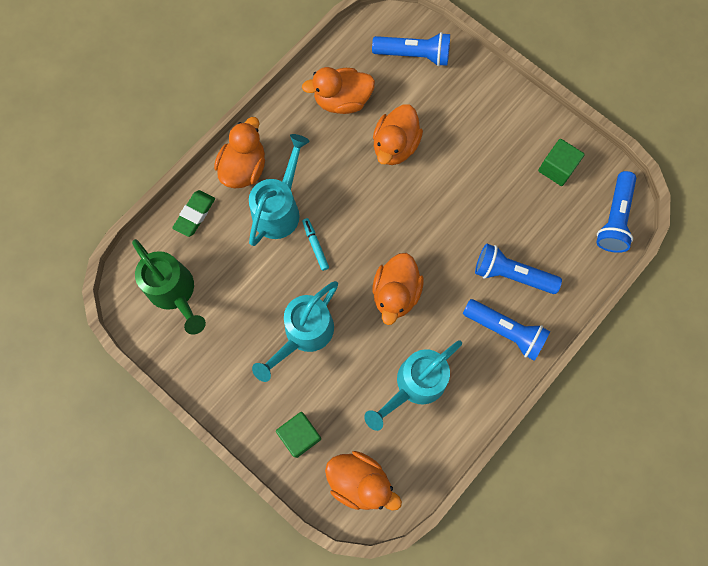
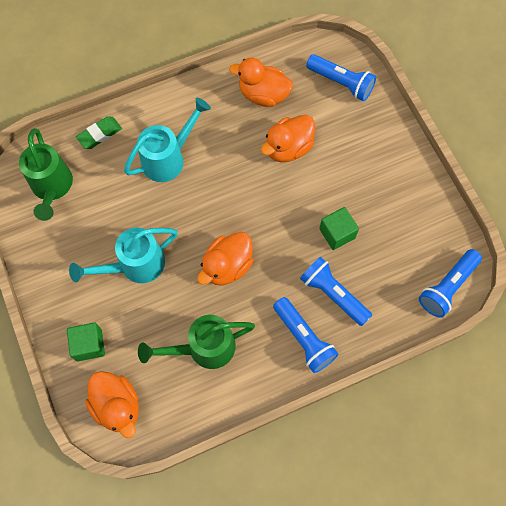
camera: 25 degrees right, 5 degrees down
orange duck [214,117,265,188] -> none
turquoise marker [302,218,329,271] -> none
turquoise watering can [364,340,462,431] -> green watering can [138,315,255,369]
green cube [538,139,585,186] -> green cube moved to [319,207,359,250]

